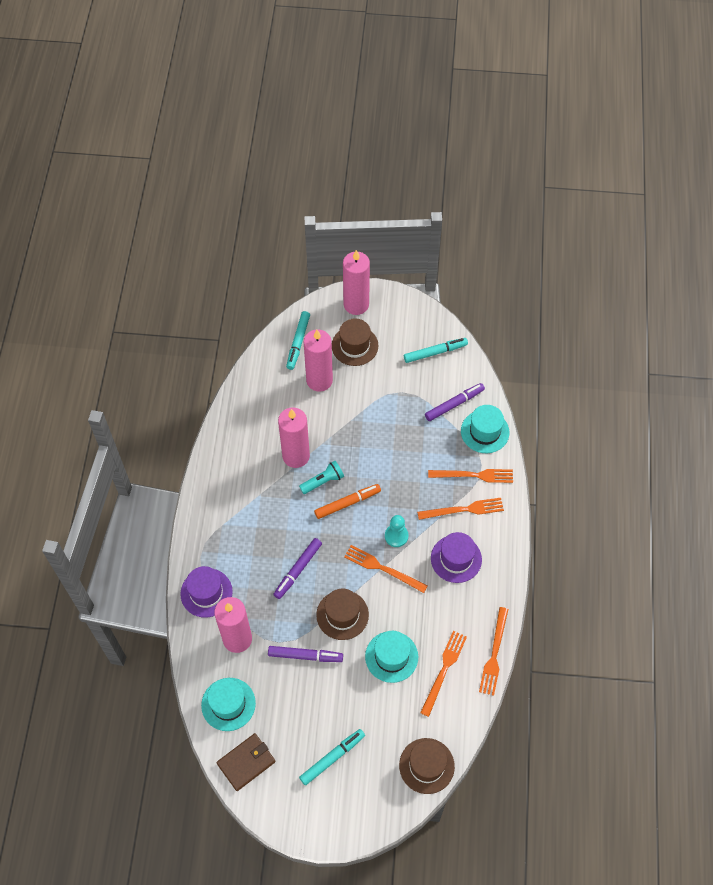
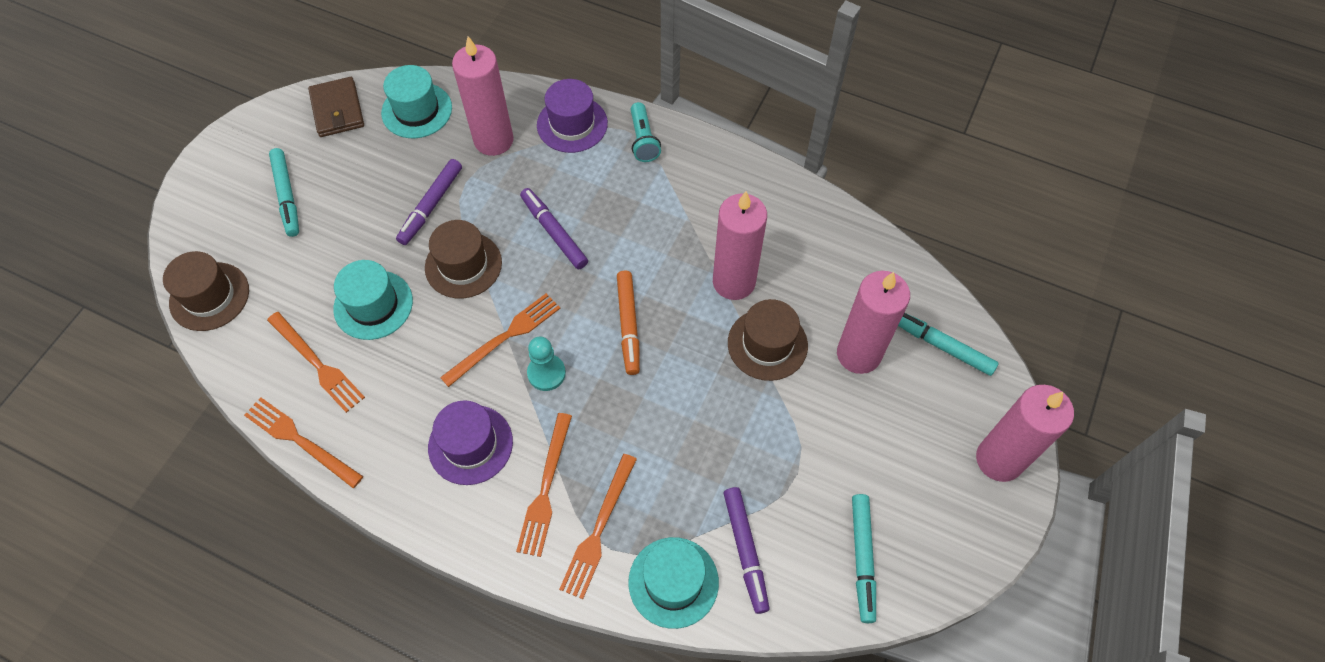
camera: 110 degrees right, 0 degrees up
turquoise flashlight [299,461,344,494] -> turquoise flashlight moved to [630,102,661,162]
brown hat [332,318,378,366] -> brown hat moved to [728,299,808,381]

